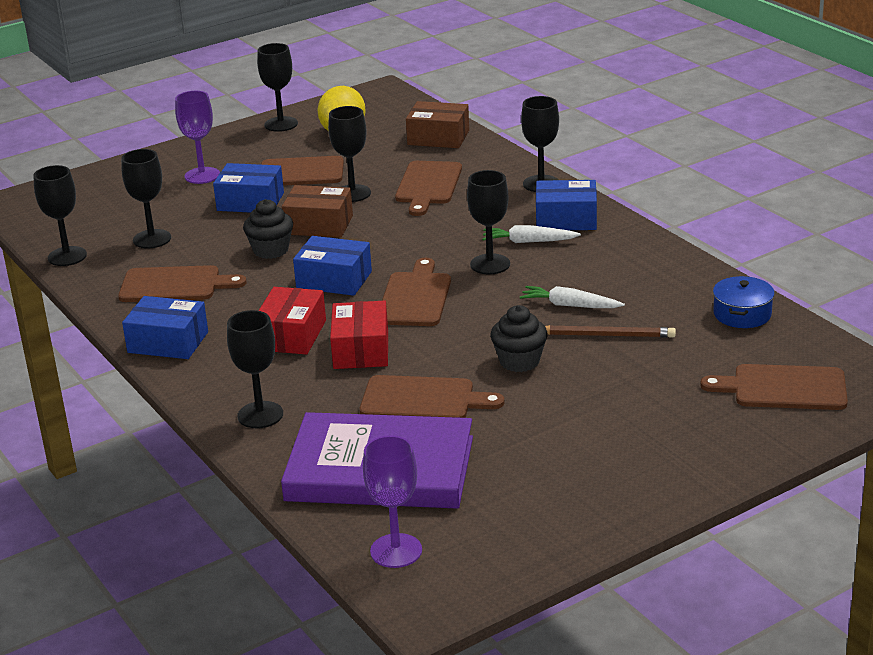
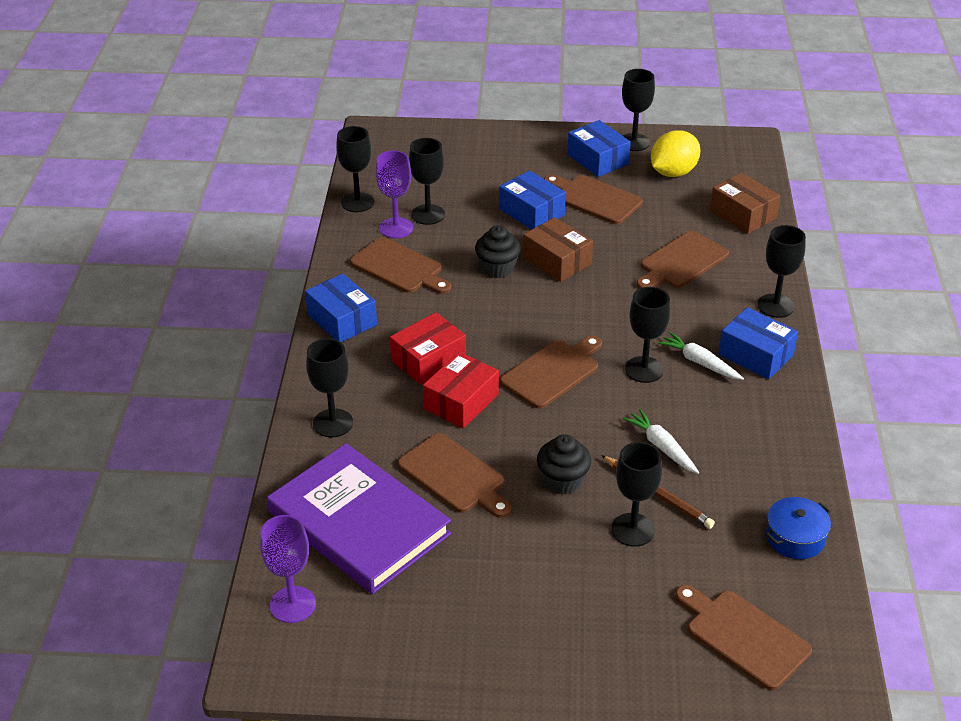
camera: 35 degrees right, 10 degrees up
purple goblet [175,91,220,184] -> purple goblet moved to [376,150,413,238]
blue box [293,236,372,296] -> blue box moved to [567,120,631,177]
black goblet [328,106,371,202] -> black goblet moved to [611,442,662,547]

